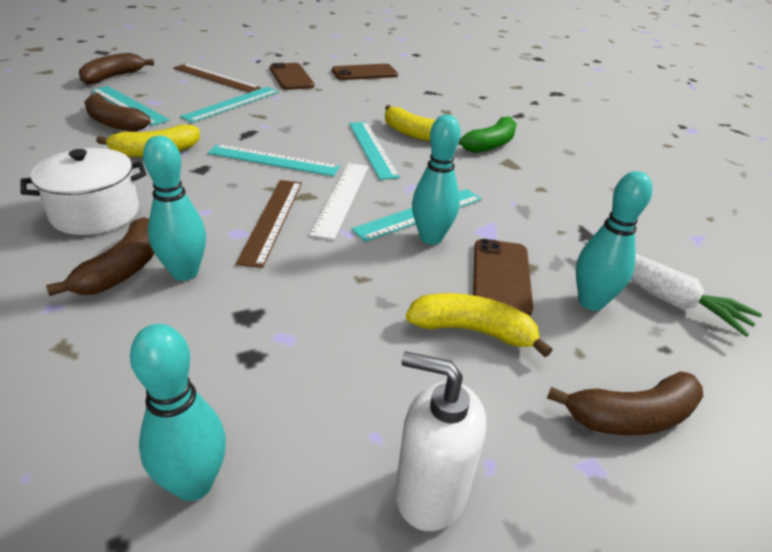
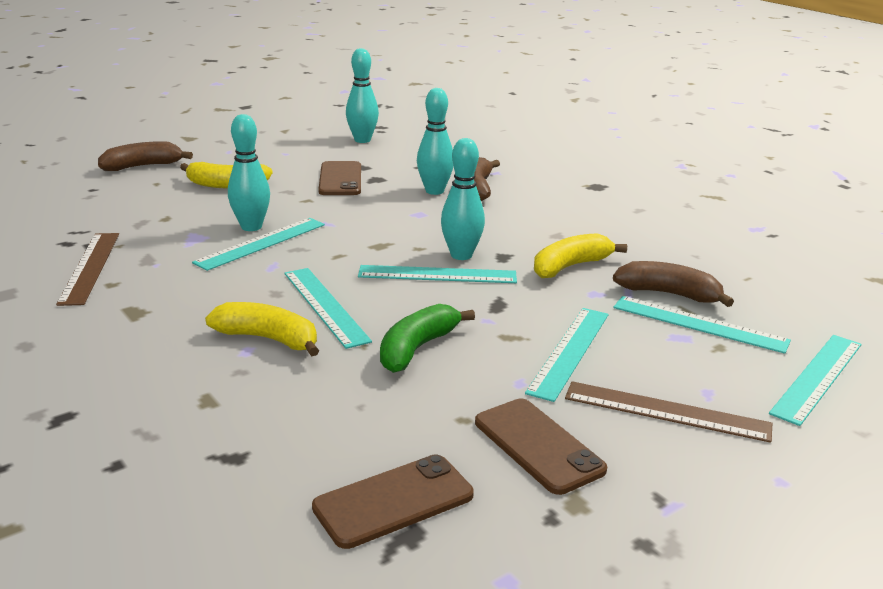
camera: 170 degrees right, 10 degrees down
white pot [20,148,146,235] -> none
brown banana [79,53,154,85] -> turquoise ruler [769,335,862,426]
brown ruler [236,180,302,268] -> brown ruler moved to [56,233,119,306]
white ruler [310,163,368,240] -> none
white soap dispenser [395,351,486,531] -> none
green banana [458,116,517,153] -> green banana moved to [380,304,475,373]
brown phone [473,239,533,316] -> brown phone moved to [318,161,361,195]
turquoise bowling pin [576,171,652,311] -> turquoise bowling pin moved to [441,138,485,260]
white carrot [583,240,762,337] -> none

